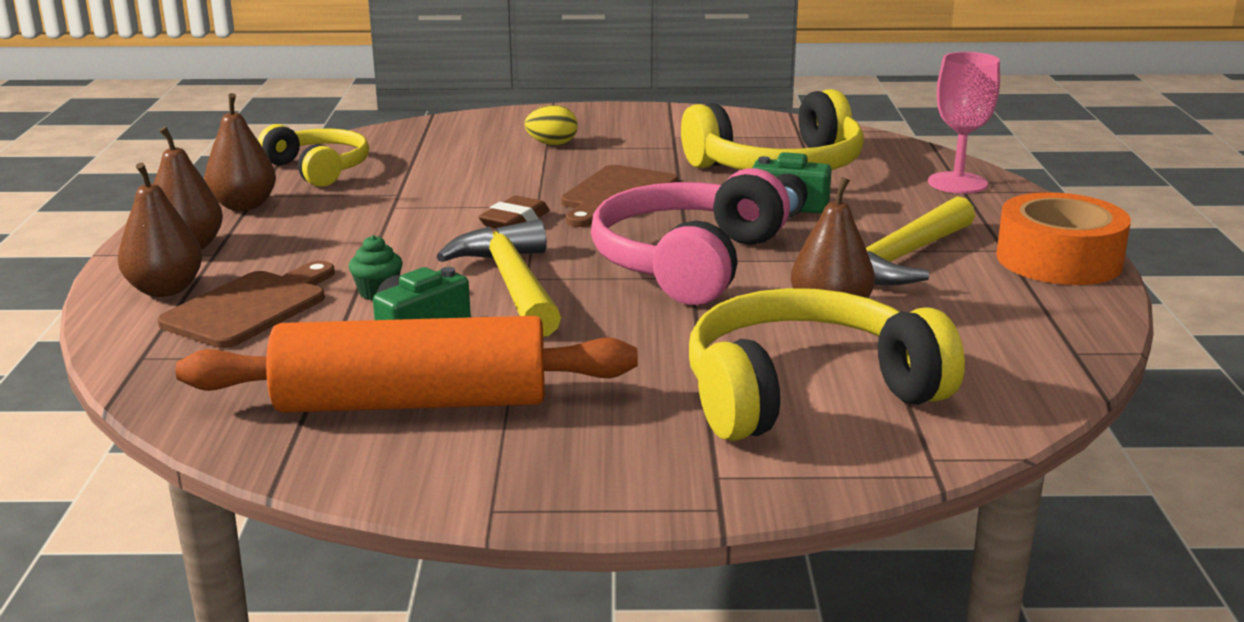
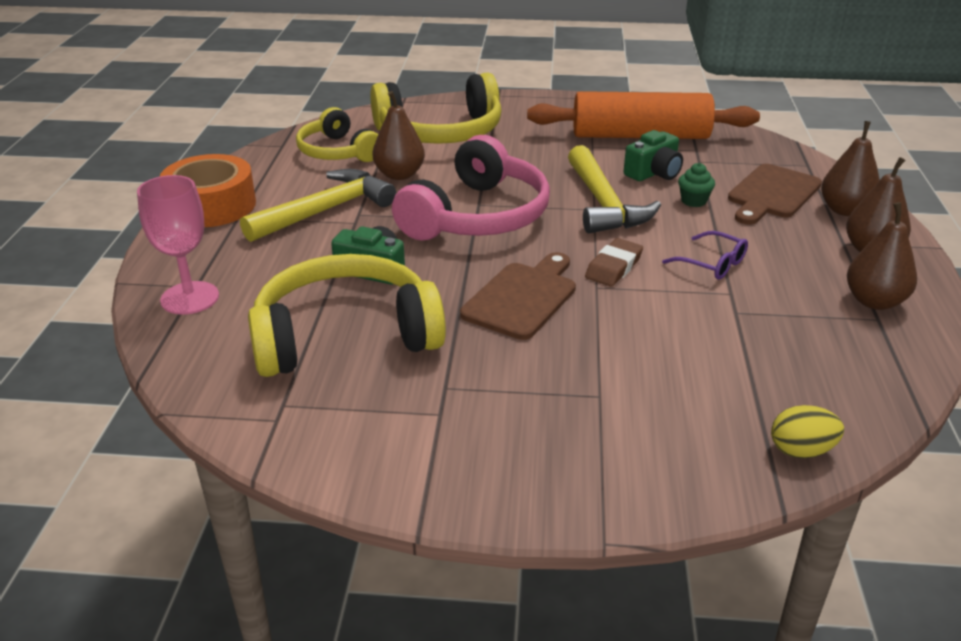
camera: 175 degrees left, 10 degrees up
yellow headphones [258,124,369,187] -> yellow headphones moved to [296,107,378,162]
yellow egg [524,105,578,145] -> yellow egg moved to [771,405,844,458]
none -> purple glasses [662,231,748,280]

